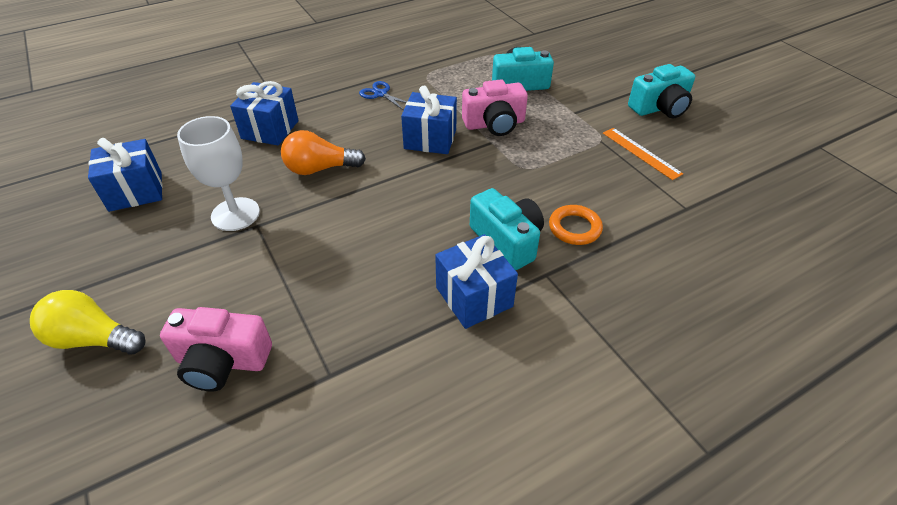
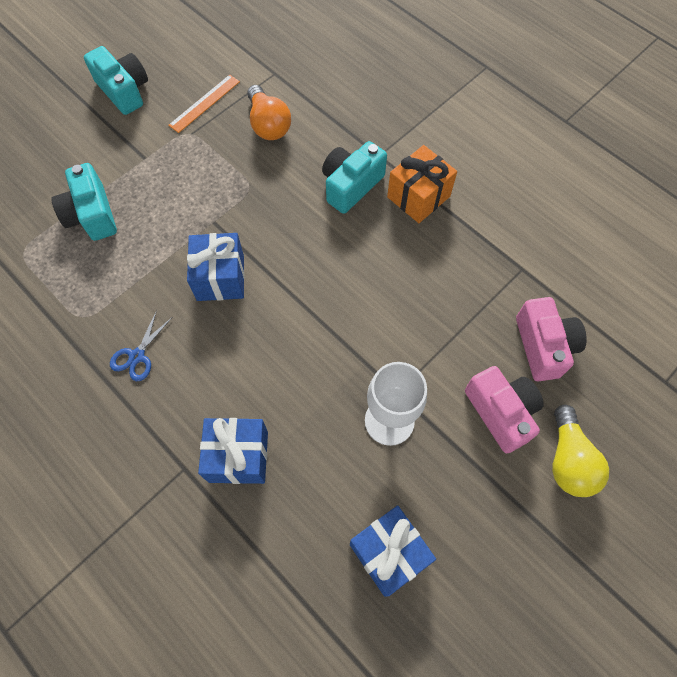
camera: 105 degrees left, 20 degrees up
orange light bulb [281,130,366,175] -> orange light bulb moved to [247,85,291,140]
blue gift [435,234,518,329] -> orange gift [387,145,457,223]
pink camera [462,79,528,136] -> pink camera moved to [465,366,544,453]
orange ring [549,205,603,245] -> none

